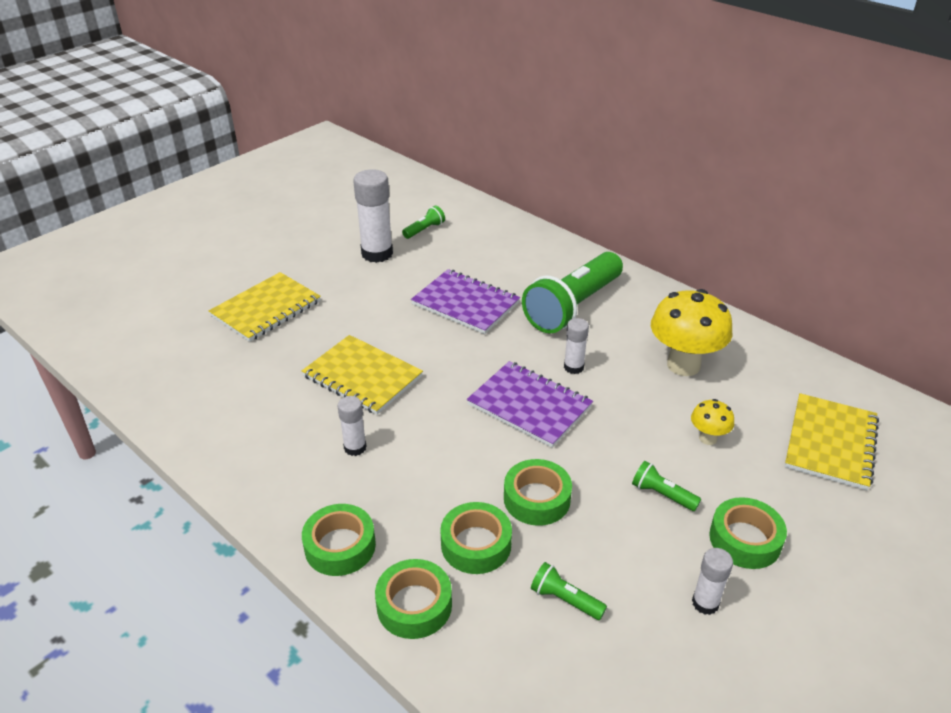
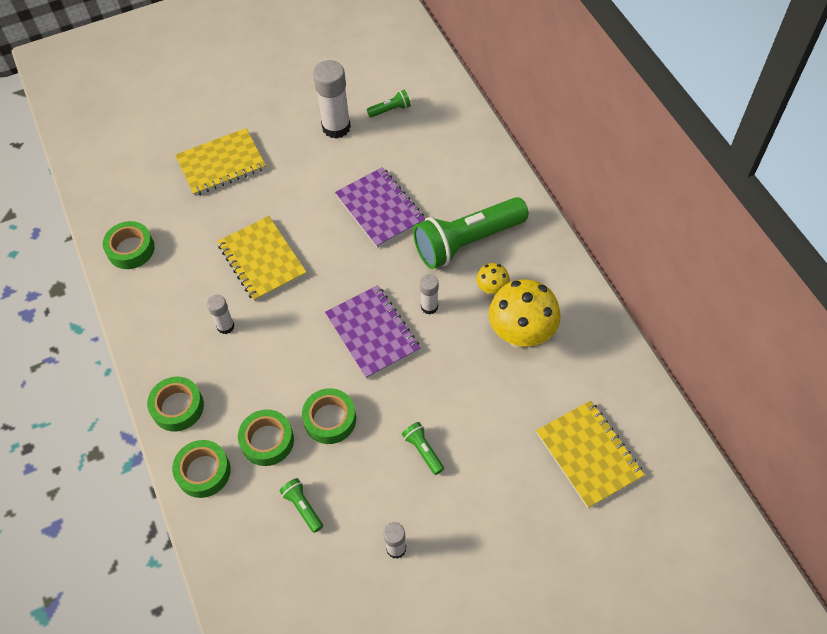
camera: 25 degrees right, 20 degrees up
yellow mushroom [691,399,734,445] -> yellow mushroom moved to [476,263,510,296]
green tape [709,497,787,569] -> green tape moved to [103,221,155,269]
yellow notebook [785,393,879,490] -> yellow notebook turned 75 degrees counterclockwise [536,400,645,508]

